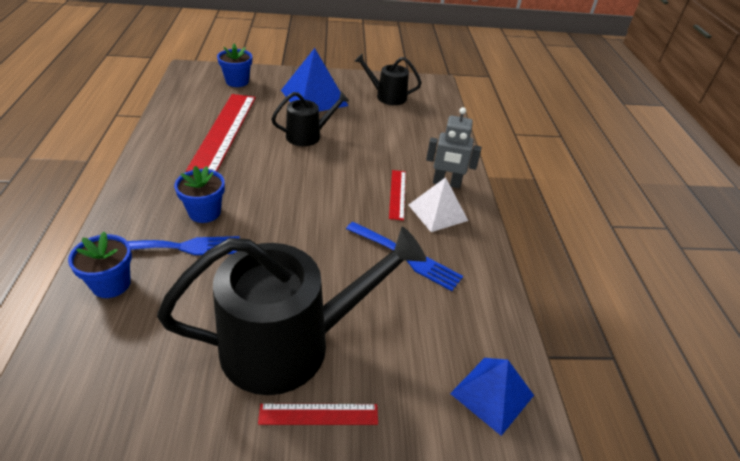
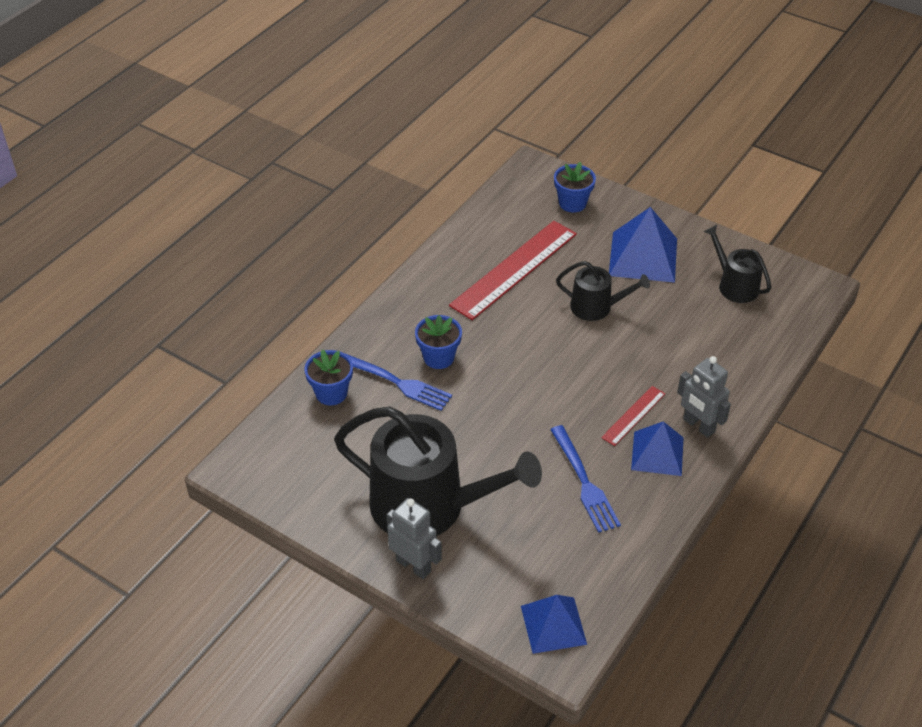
camera: 40 degrees right, 5 degrees up
red ruler [258,404,378,425] -> grey robot [386,498,442,579]
white pyramid [409,177,468,232] -> blue pyramid [631,421,684,476]

